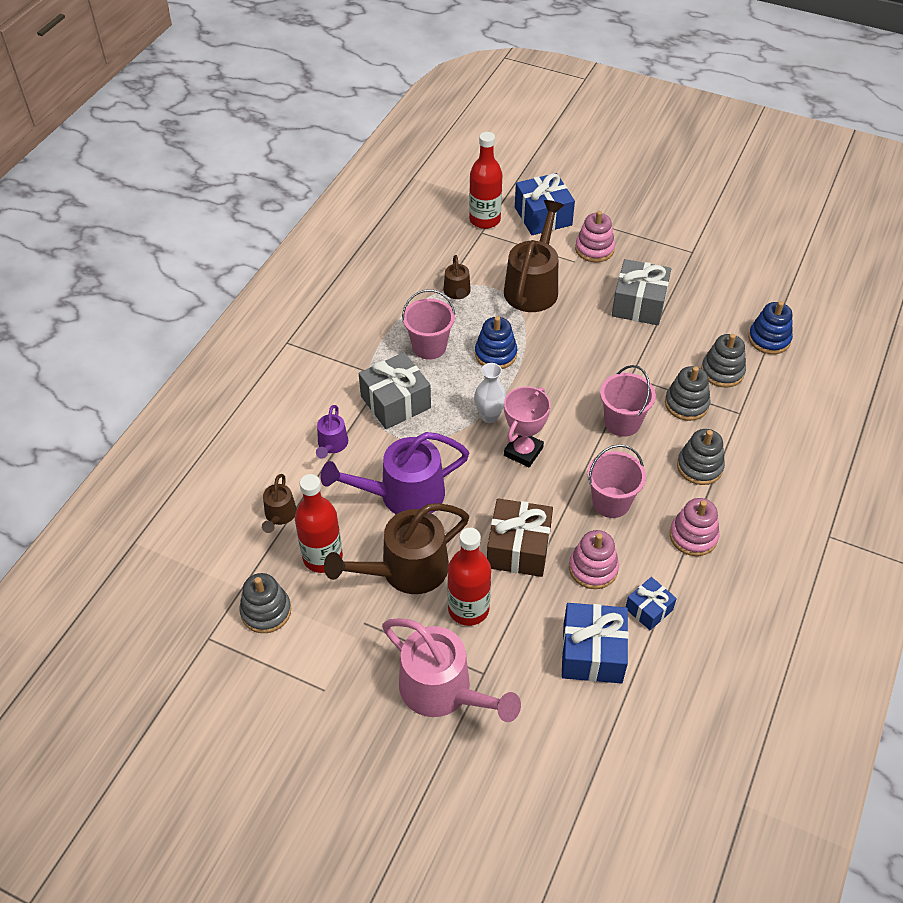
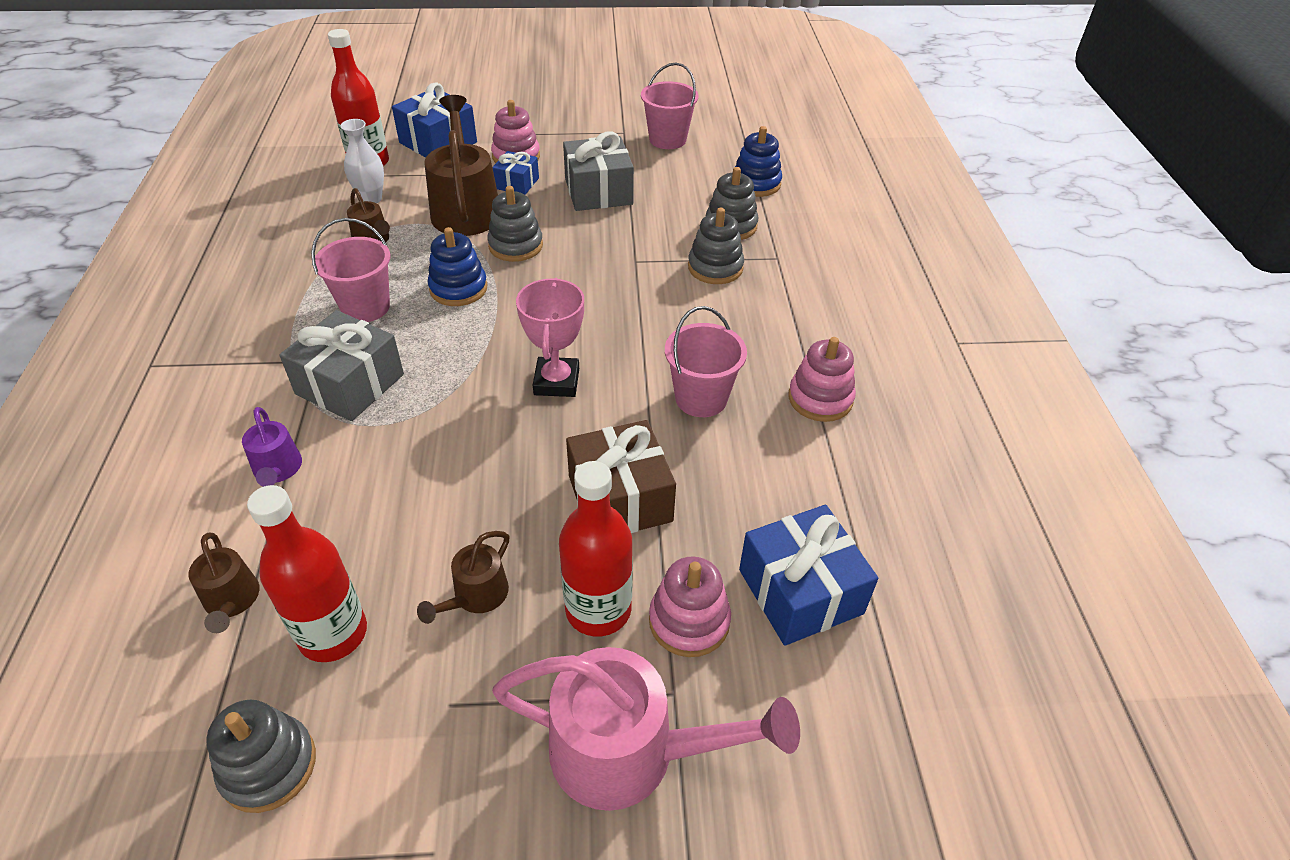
camera: 30 degrees left, 5 degrees down
purple watering can [321,432,469,514] -> none
brown watering can [324,503,469,594] -> brown watering can [417,531,510,624], size x0.50
white vase [474,363,507,423] -> white vase moved to [341,119,384,203]
pink stacking toy [569,530,619,589] -> pink stacking toy moved to [649,557,731,657]
pink bucket [600,365,656,437] -> pink bucket moved to [641,62,699,149]
blue gift [626,577,677,630] -> blue gift moved to [492,151,539,195]
grey stacking toy [677,429,725,485] -> grey stacking toy moved to [487,186,543,262]

